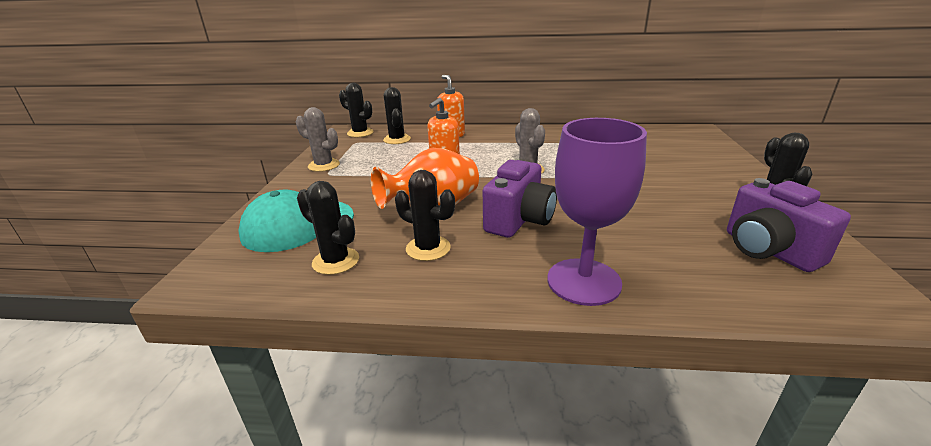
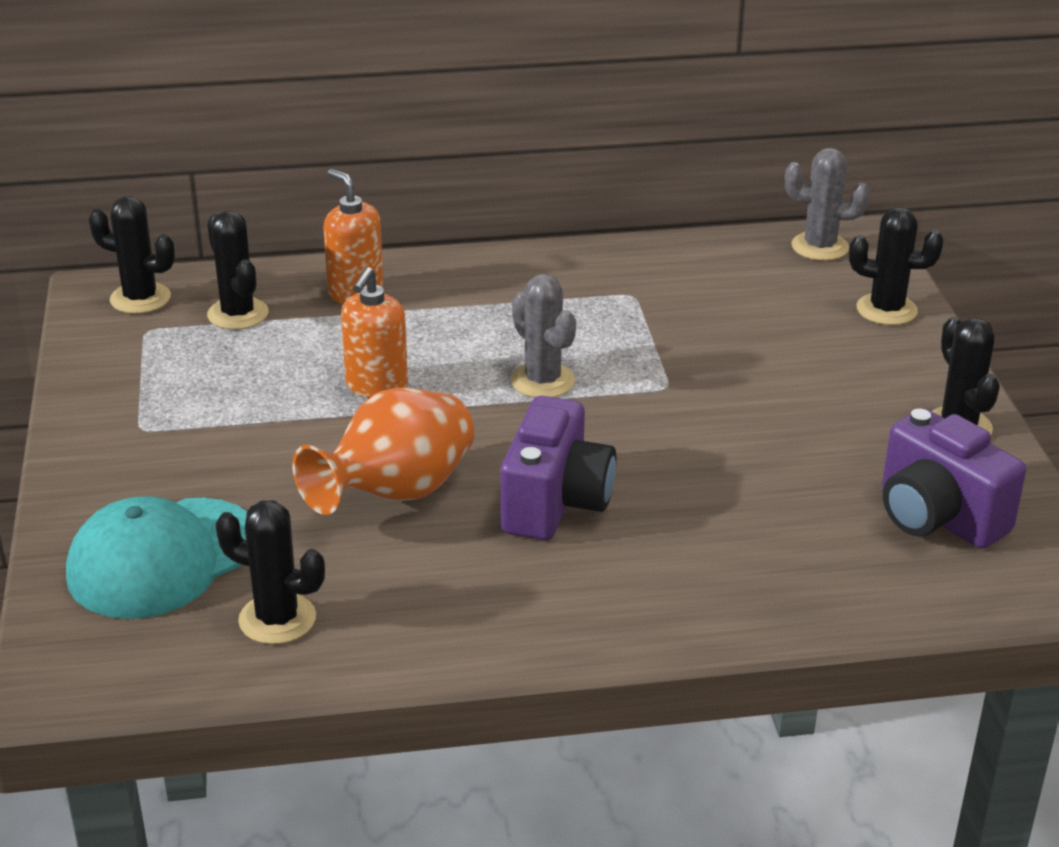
camera: 15 degrees left, 5 degrees up
grey cactus [296,107,340,172] -> grey cactus moved to [785,148,870,261]
black cactus [395,170,455,261] -> black cactus moved to [849,207,944,325]
purple goblet [547,118,647,306] -> none

